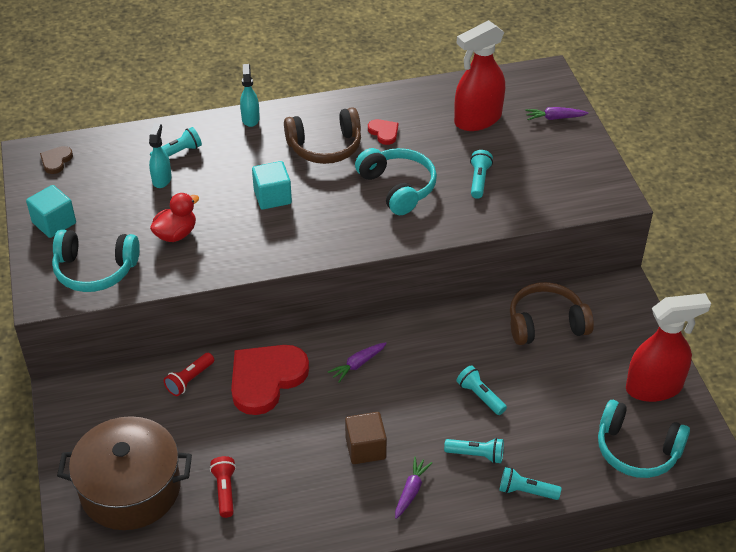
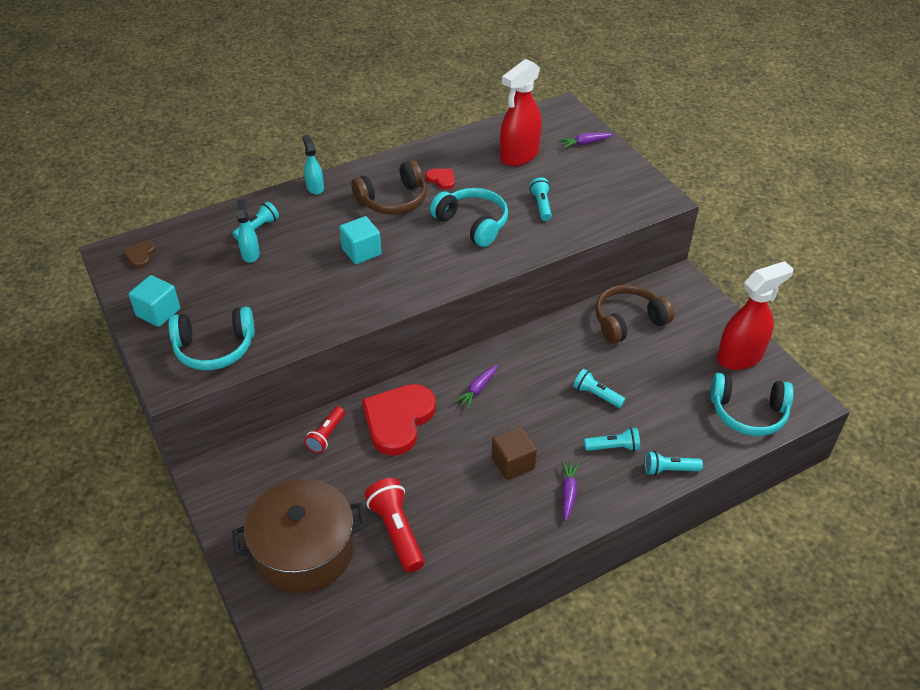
camera: 15 degrees left, 0 degrees up
red duck [150,193,199,242] -> none
red flashlight [210,456,236,518] -> red flashlight [365,478,424,573], size x1.60

